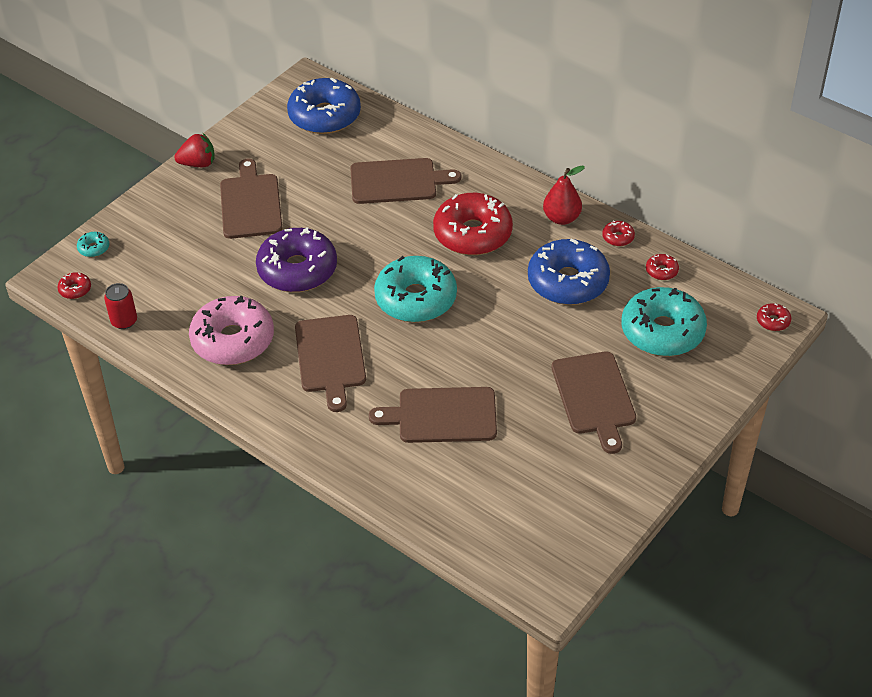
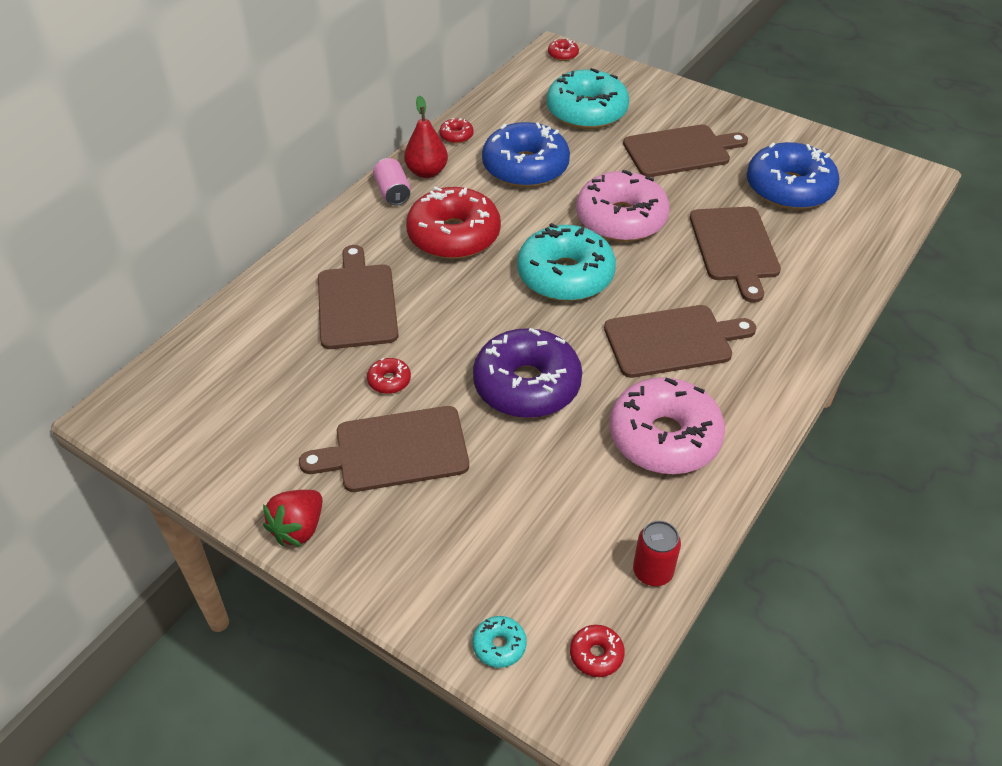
camera: 95 degrees left, 0 degrees up
red strawberry [174,133,215,167] -> red strawberry turned 135 degrees counterclockwise [263,490,323,546]
blue donut [287,77,361,134] -> blue donut moved to [747,142,840,210]
red donut [646,254,679,280] -> red donut moved to [367,358,411,394]
none -> pink can [373,158,411,206]
none -> pink donut [576,170,670,242]

